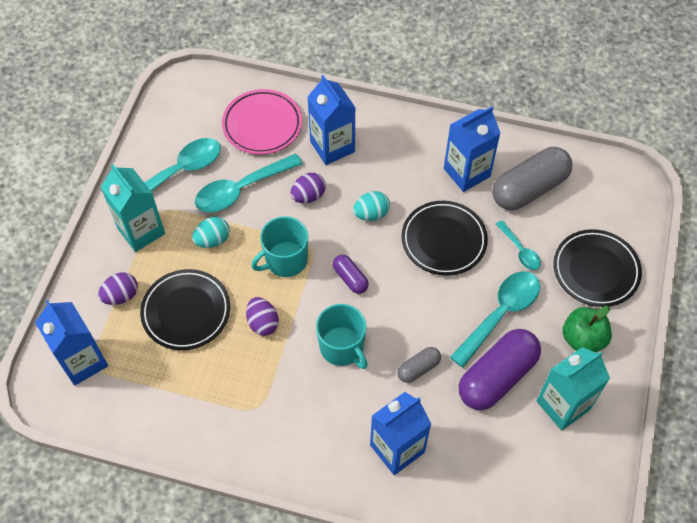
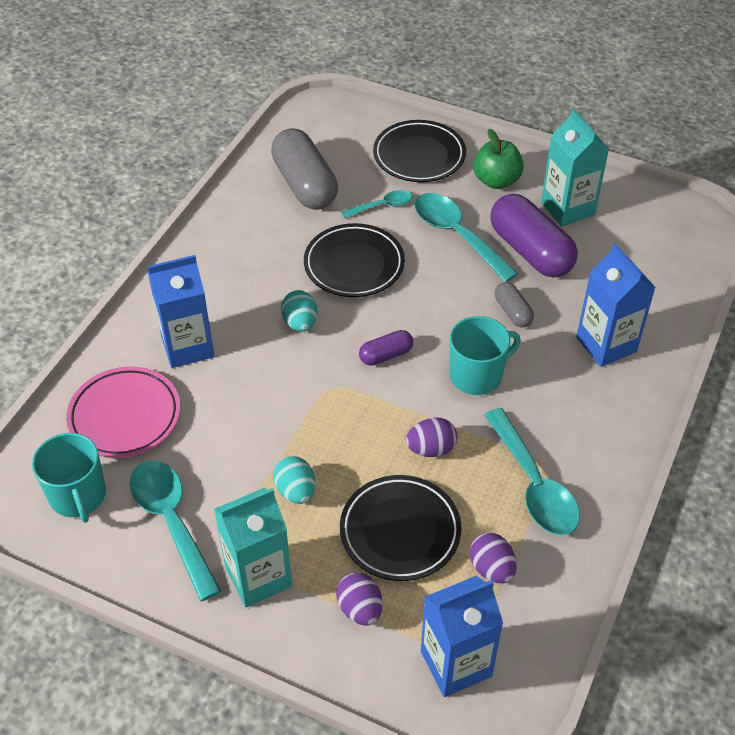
camera: 80 degrees left, 10 degrees down
turquoise spoon [195,153,303,212] -> turquoise spoon moved to [484,408,580,536]
turquoise mug [251,216,308,277] -> turquoise mug moved to [32,433,106,523]
purple egg [291,173,326,203] -> purple egg moved to [470,533,517,584]
blue carton [444,106,501,192] -> none

